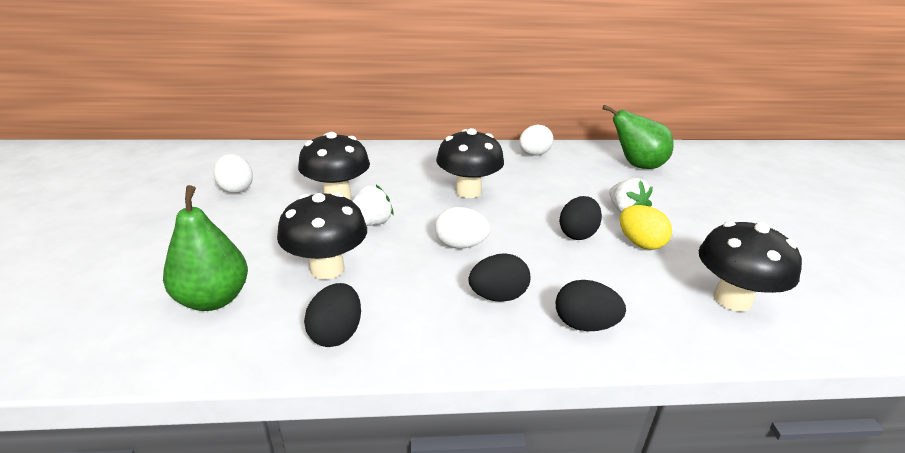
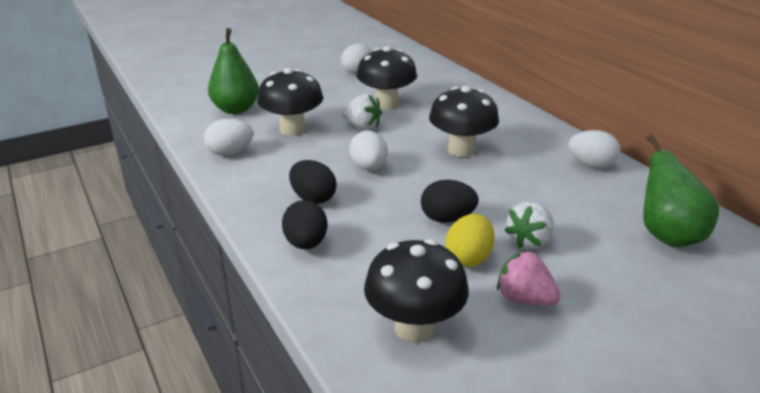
camera: 65 degrees right, 0 degrees up
black egg [304,283,361,347] -> white egg [204,119,253,156]
none -> pink strawberry [497,250,561,306]

